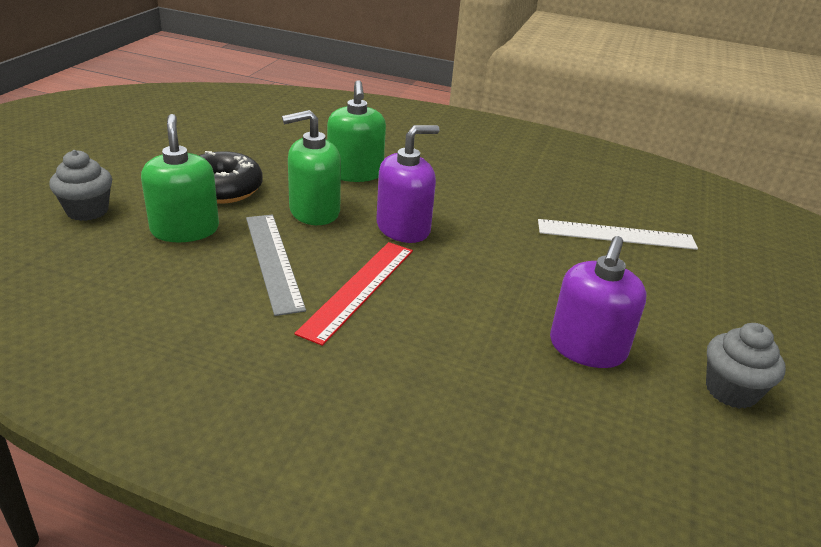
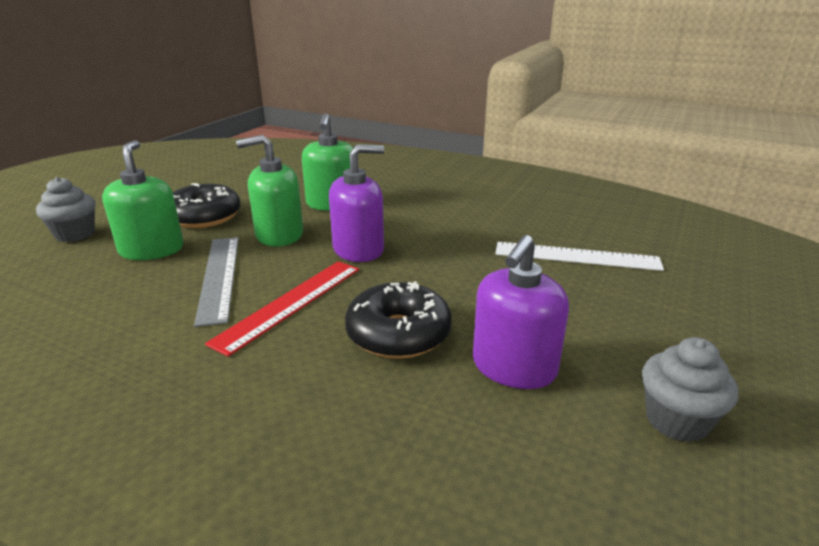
camera: 10 degrees right, 5 degrees down
none -> black donut [345,281,452,359]

